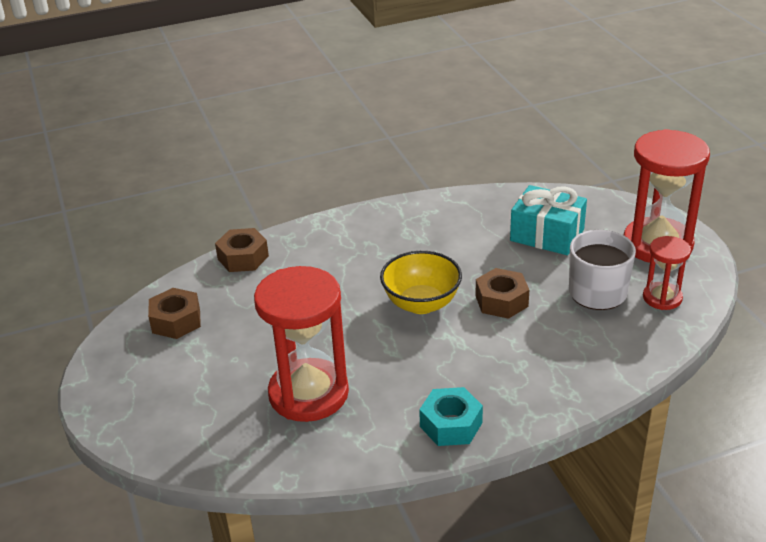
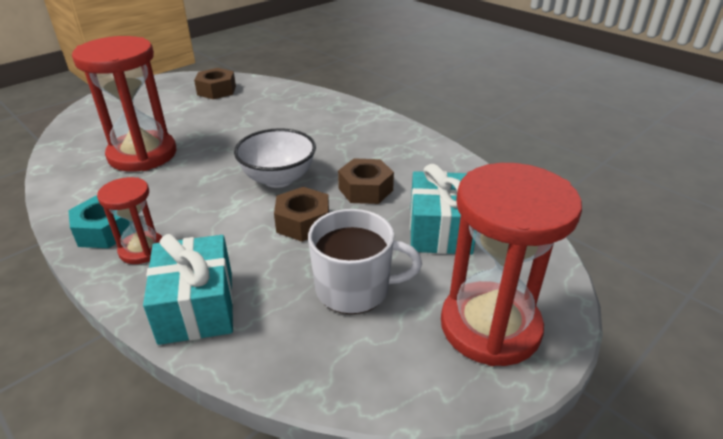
camera: 65 degrees right, 0 degrees up
brown nut [215,228,269,272] -> brown nut moved to [338,159,394,204]
yellow bowl [380,251,462,314] -> white bowl [234,128,316,188]
red hourglass [643,236,691,310] -> red hourglass moved to [97,177,162,264]
none -> turquoise gift [143,234,233,345]

